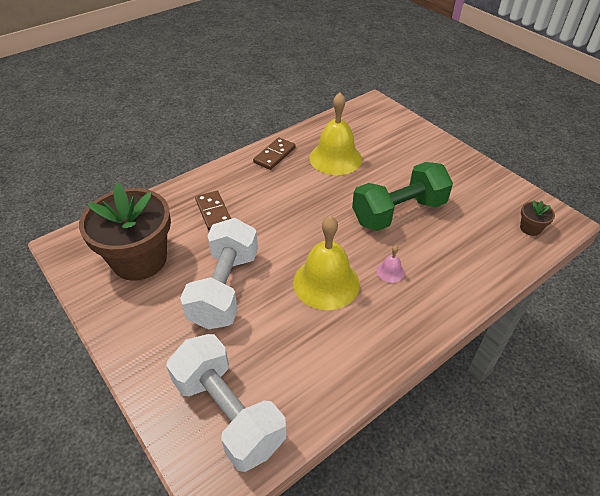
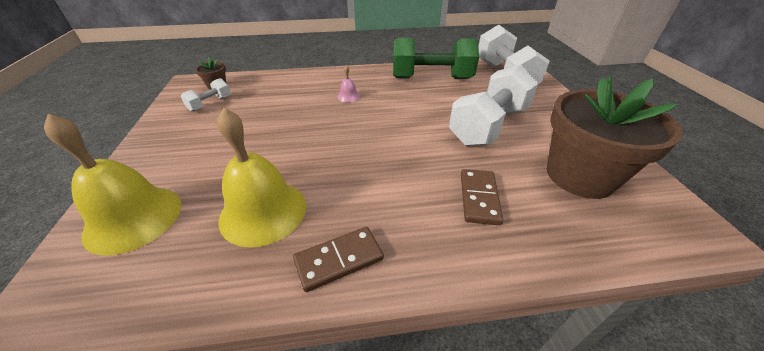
camera: 150 degrees left, 5 degrees down
yellow bell [293,216,360,310] -> yellow bell moved to [44,114,181,255]
green dumbbell [352,162,453,231] -> green dumbbell moved to [393,38,479,79]
none -> white dumbbell [181,78,231,112]

